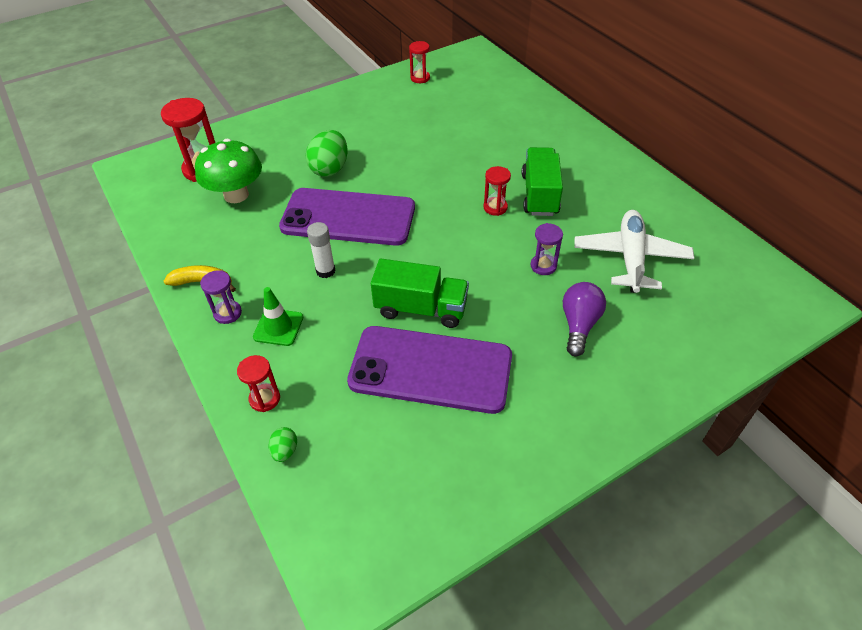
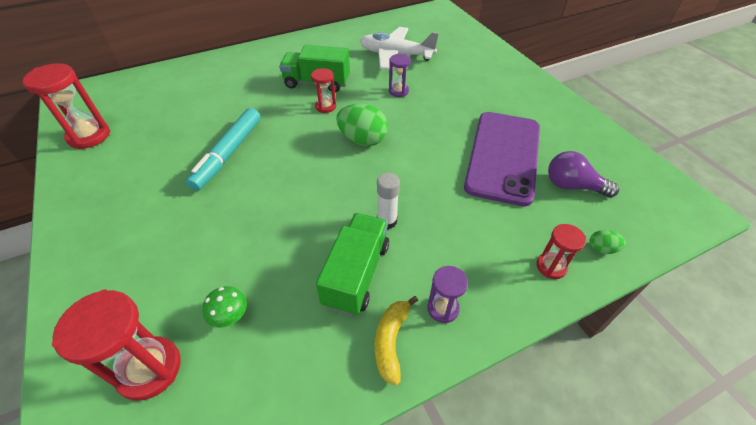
camera: 85 degrees left, 0 degrees up
green mushroom [195,139,262,203] -> green mushroom [202,286,247,328], size x0.48
green traffic cone [253,287,303,346] -> none
purple phone [279,188,415,246] -> none
green egg [306,130,348,177] -> green egg moved to [336,104,388,146]
green truck [371,259,469,328] -> green truck moved to [316,213,389,316]
red hourglass [409,41,430,83] -> red hourglass [23,63,110,149], size x1.75
purple light bulb [563,282,606,357] -> purple light bulb moved to [548,151,619,198]
none -> turquoise marker [186,108,260,191]

